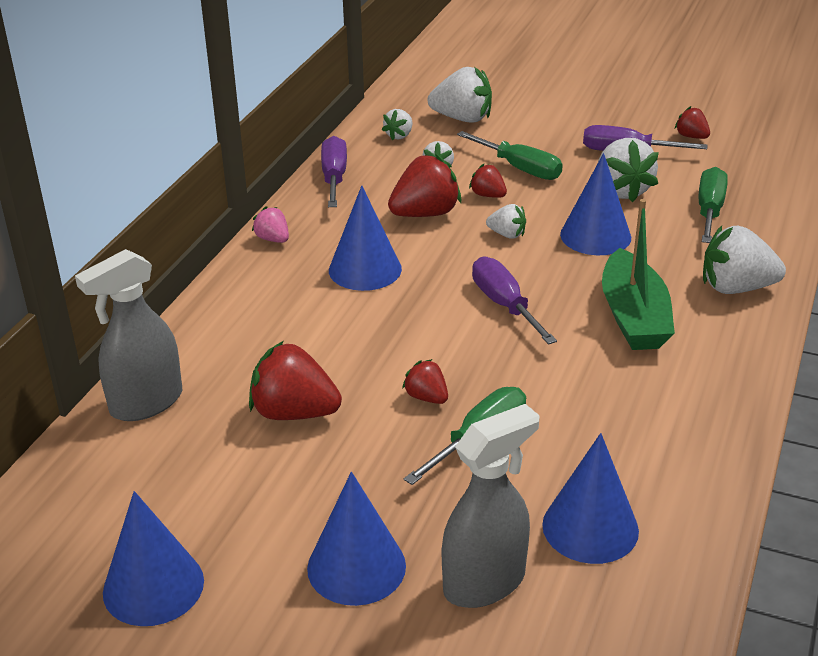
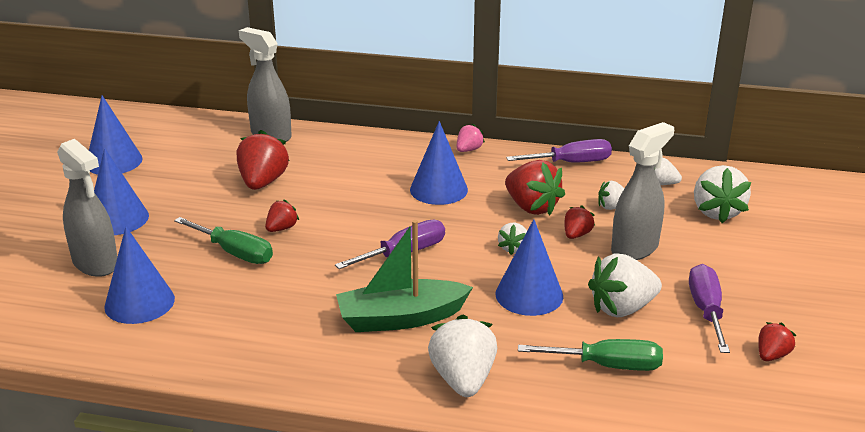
camera: 80 degrees right, 5 degrees down
green screwdriver [457,131,563,180] -> grey spray bottle [611,122,674,260]

